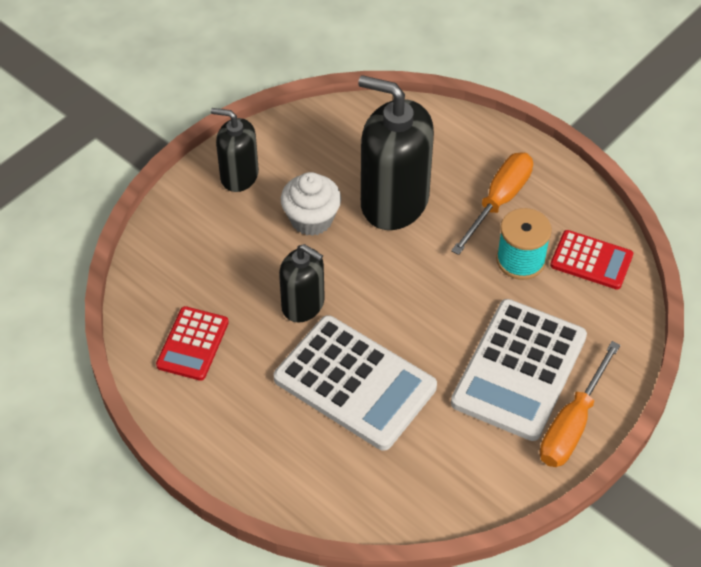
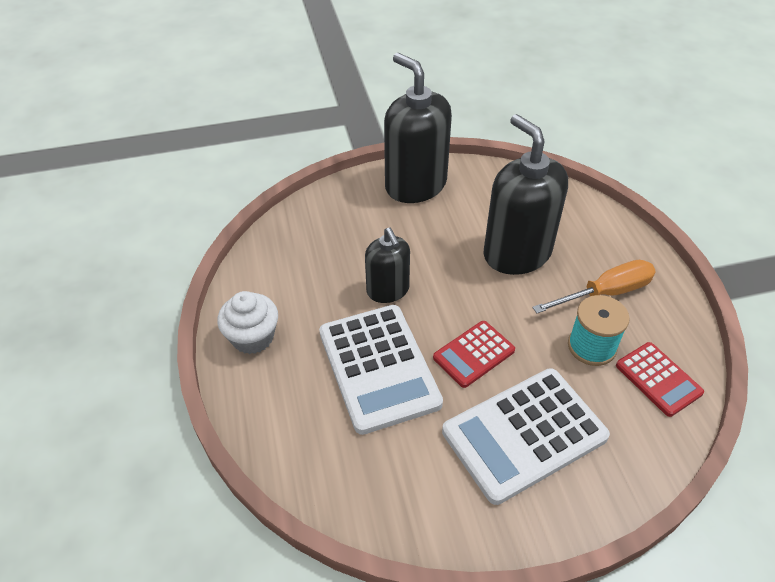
camera: 35 degrees right, 5 degrees down
red calculator [156,306,229,381] -> red calculator moved to [433,321,515,388]
black soap dispenser [211,108,259,192] -> black soap dispenser [384,53,452,203], size x1.74
white cupcake [281,172,341,236] -> white cupcake moved to [217,291,278,354]
orange screwdriver [540,341,620,467] -> none

